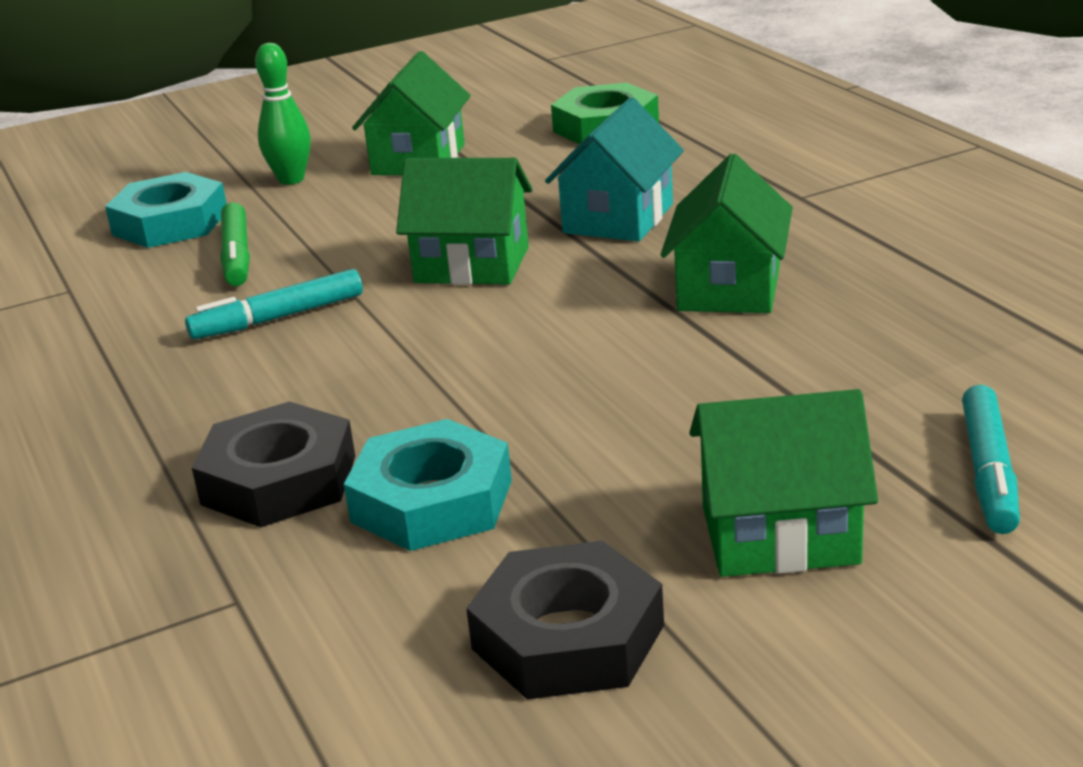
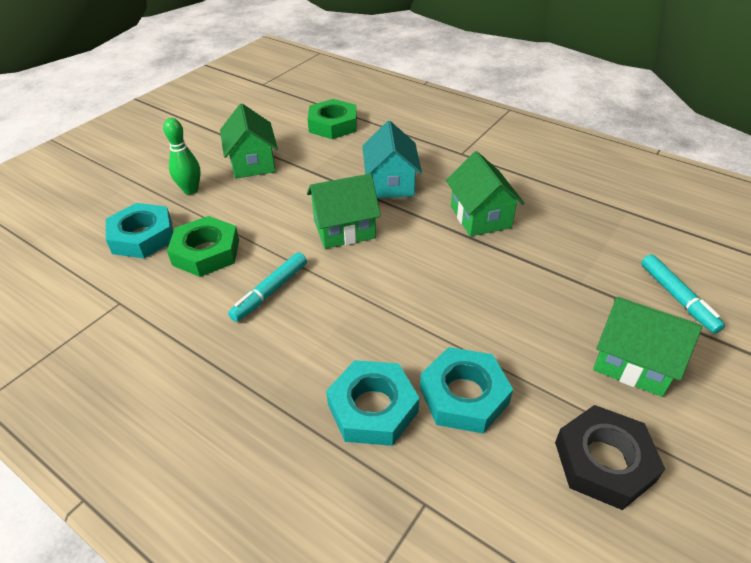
camera: 30 degrees left, 15 degrees up
black nut [192,401,355,527] -> turquoise nut [326,360,420,446]
green marker [220,202,250,286] -> green nut [167,216,239,277]
green house [689,389,878,577] -> green house turned 60 degrees clockwise [593,297,702,397]

